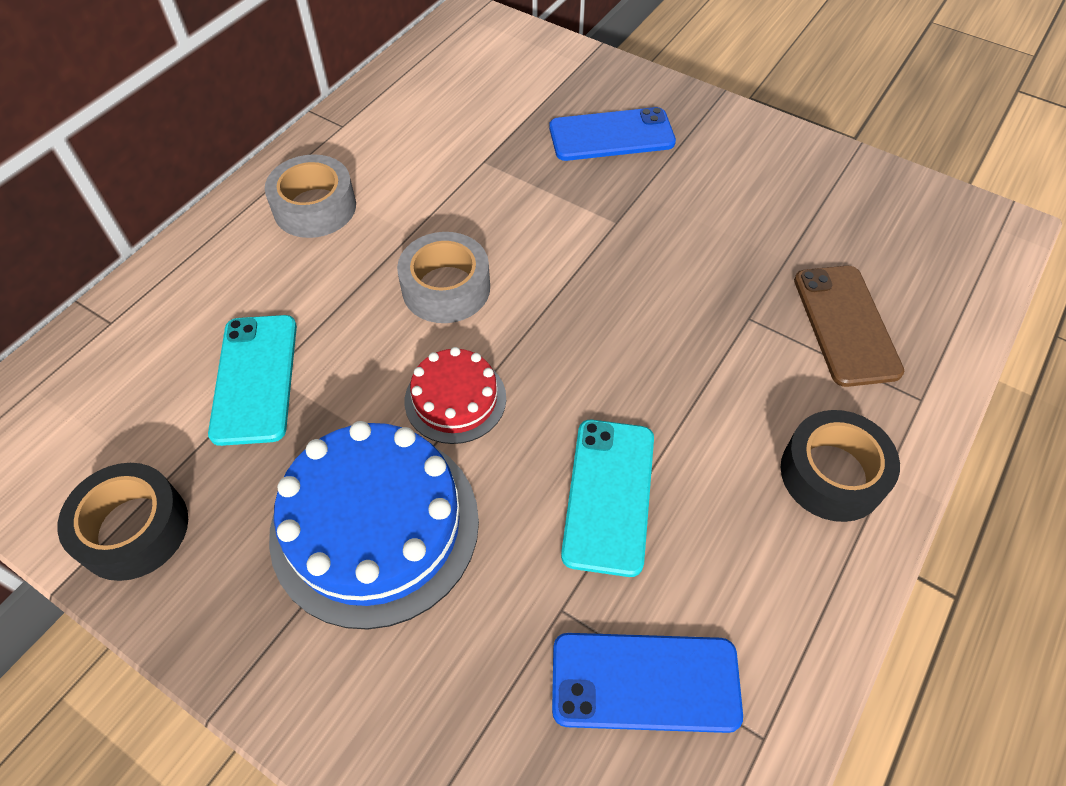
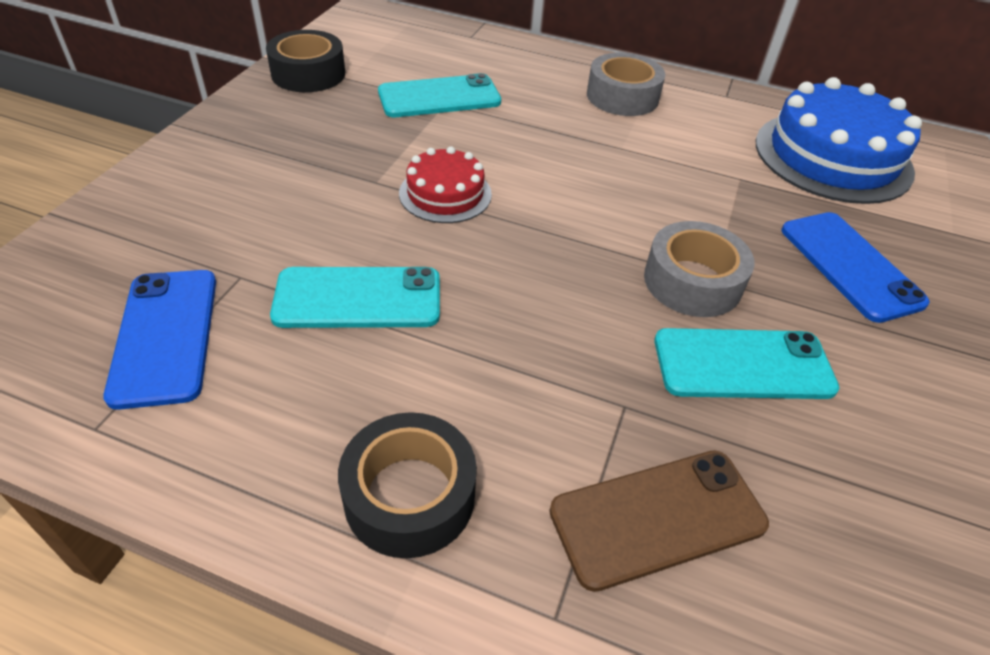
camera: 75 degrees right, 10 degrees down
blue cake [269,421,479,629] -> blue cake moved to [756,77,922,204]
grey tape [397,232,490,323] -> grey tape moved to [644,221,754,317]
none -> turquoise phone [654,328,839,399]

